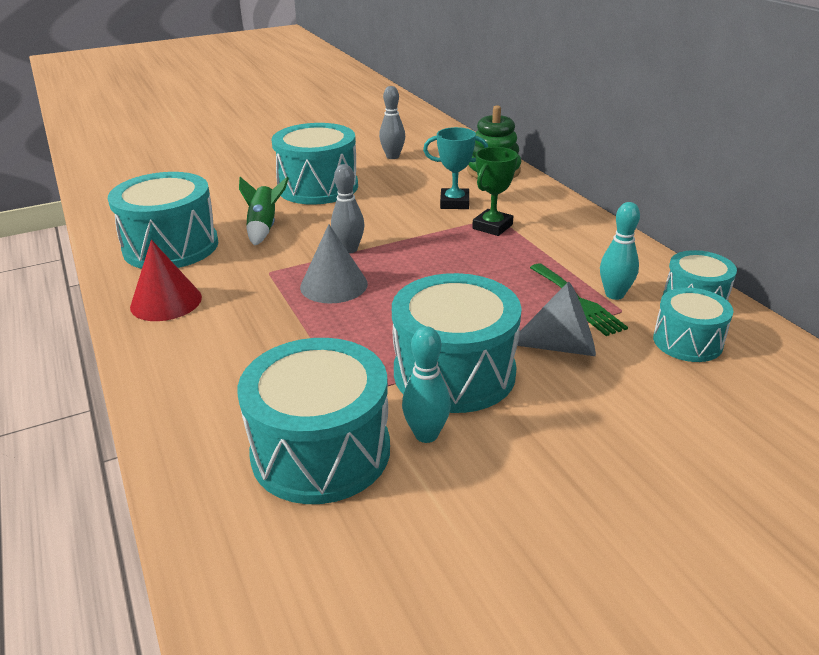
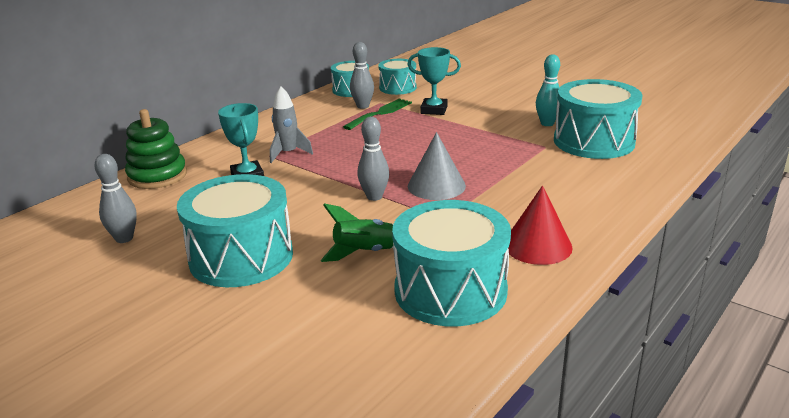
camera: 115 degrees left, 5 degrees down
turquoise drum [392,273,522,413] -> none
green trophy [472,147,518,236] -> grey rocket [270,86,313,163]
grey cone [517,282,596,356] -> turquoise trophy [407,47,461,115]
turquoise bowling pin [600,202,640,300] -> grey bowling pin [350,42,374,109]

